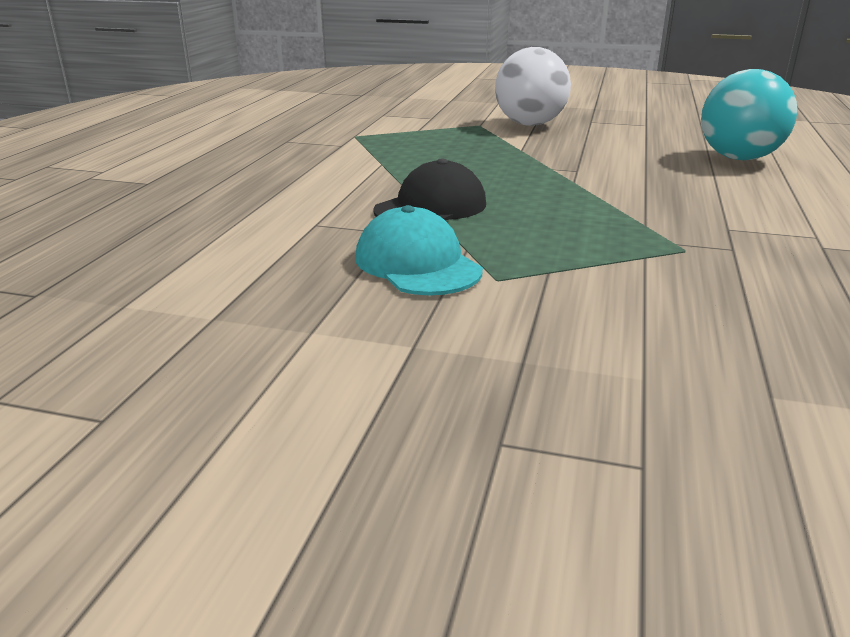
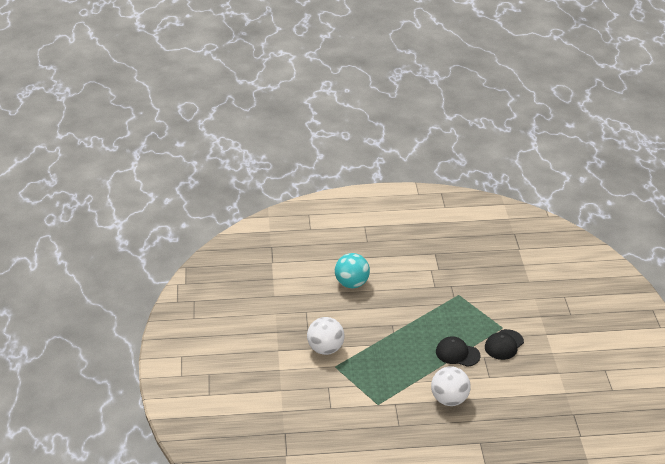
camera: 110 degrees left, 10 degrees up
turquoise cap [355,205,483,295] -> black cap [485,329,524,360]
none -> white ball [431,366,471,406]

